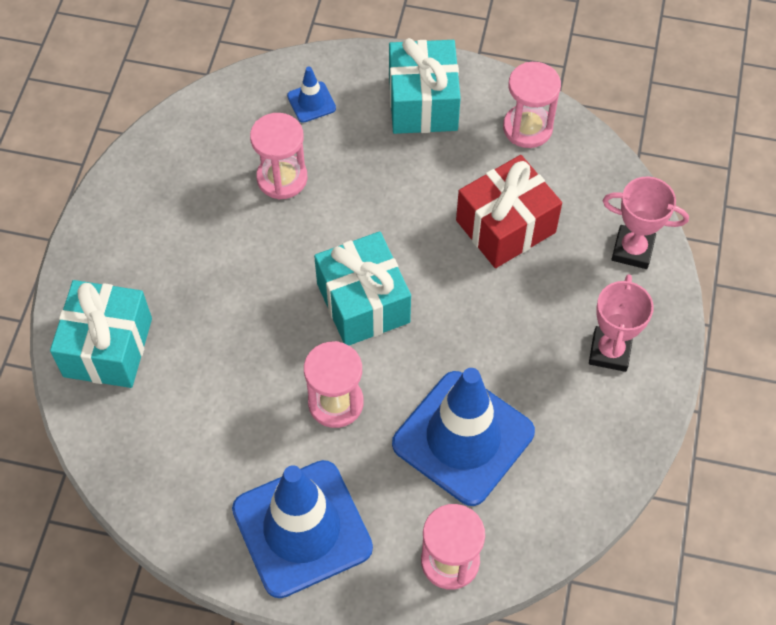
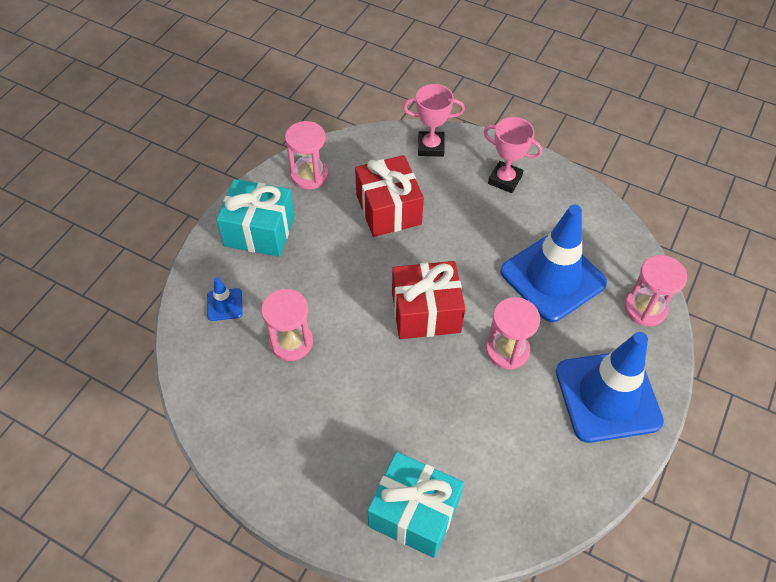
camera: 75 degrees left, 5 degrees down
turquoise gift [314,231,411,345] -> red gift [392,261,465,339]
pink trophy [603,177,689,269] -> pink trophy turned 60 degrees clockwise [403,84,465,157]

